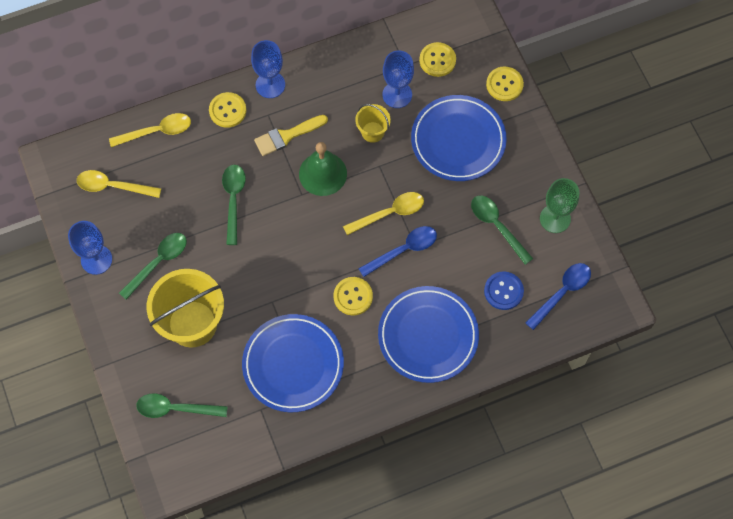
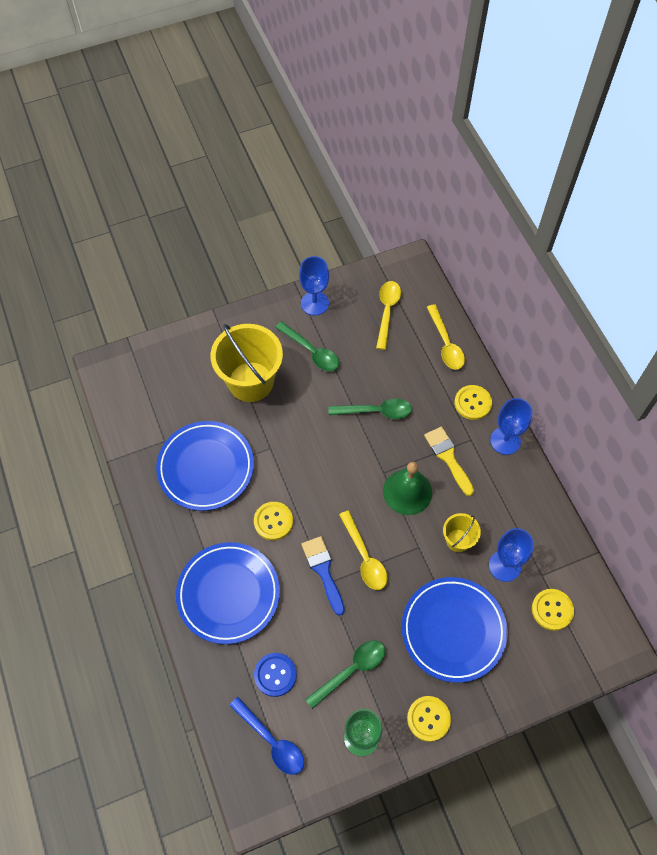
camera: 90 degrees right, 5 degrees down
green spoon [136,393,228,418] -> none
blue spoon [358,226,437,277] -> blue brush [302,536,345,616]
yellow button [486,66,524,101] -> yellow button moved to [407,696,451,742]

